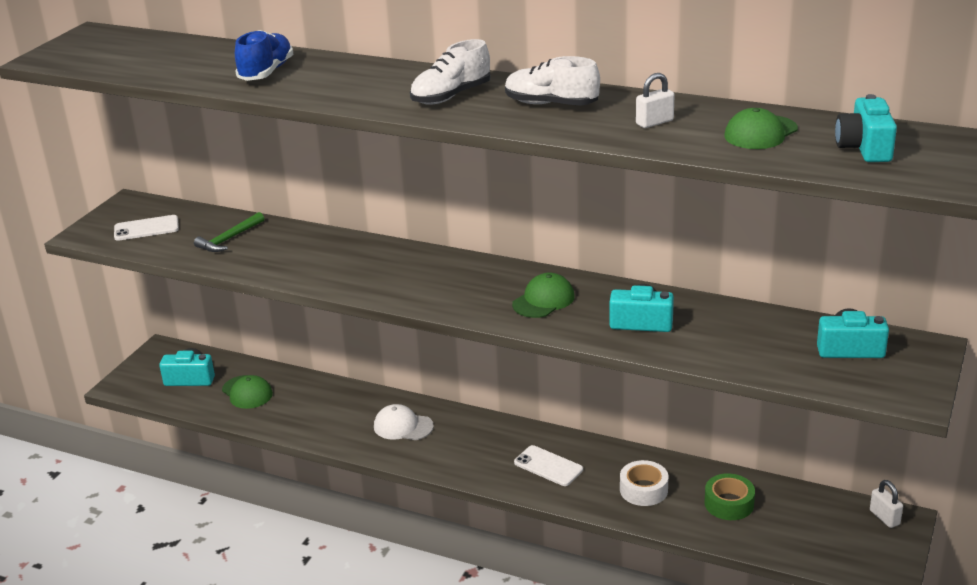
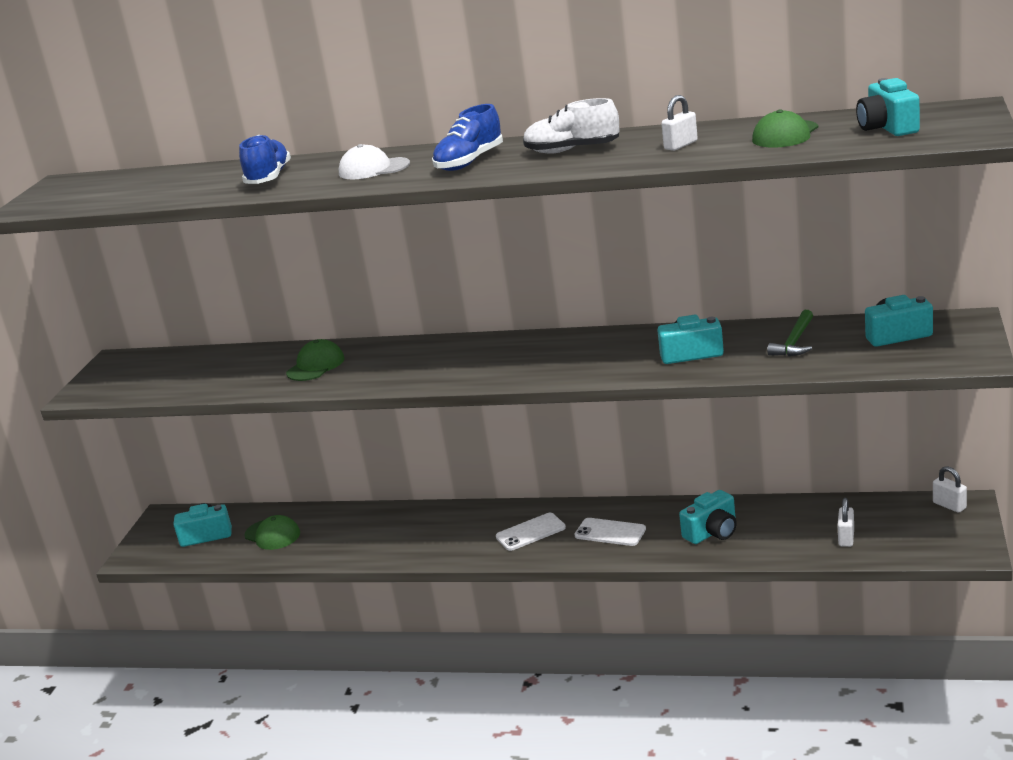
camera: 10 degrees left, 5 degrees down
white phone [114,215,179,241] -> white phone moved to [496,513,566,551]
green hammer [194,212,264,252] -> green hammer moved to [767,310,813,356]
white cap [374,404,434,440] -> white cap moved to [339,144,410,179]
white shoe [410,39,491,105] -> blue shoe [432,104,503,171]
green cap [512,273,575,318] -> green cap moved to [286,339,345,381]
white tape [620,460,668,506] -> turquoise camera [679,490,737,544]
green tape [704,473,755,520] -> none
none -> white padlock [838,498,854,547]

